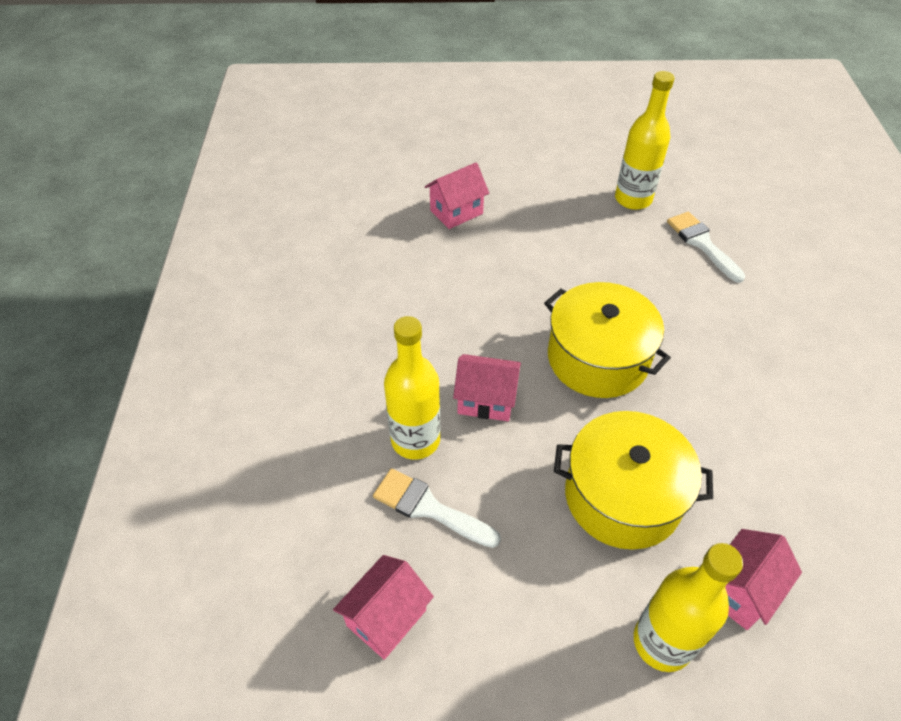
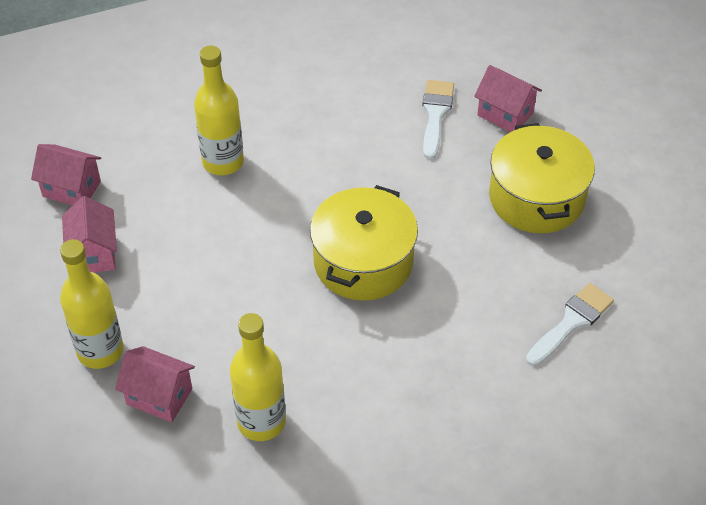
camera: 70 degrees right, 0 degrees up
white brush [373,469,501,548] -> white brush moved to [423,80,454,159]
pink house [453,354,521,421] -> pink house moved to [62,196,117,273]
yellow pot [554,411,713,550] -> yellow pot moved to [489,123,595,233]
yellow bottle [615,71,675,210] -> yellow bottle moved to [230,313,286,441]

